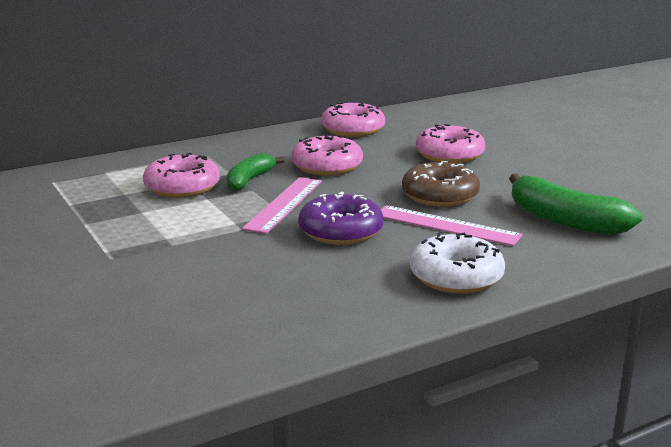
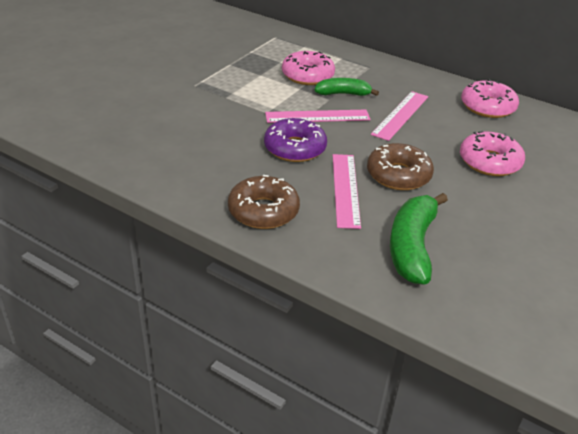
camera: 60 degrees right, 15 degrees up
pink donut [292,134,363,176] -> pink ruler [371,91,428,141]
white donut [410,233,505,294] -> brown donut [228,175,300,229]

